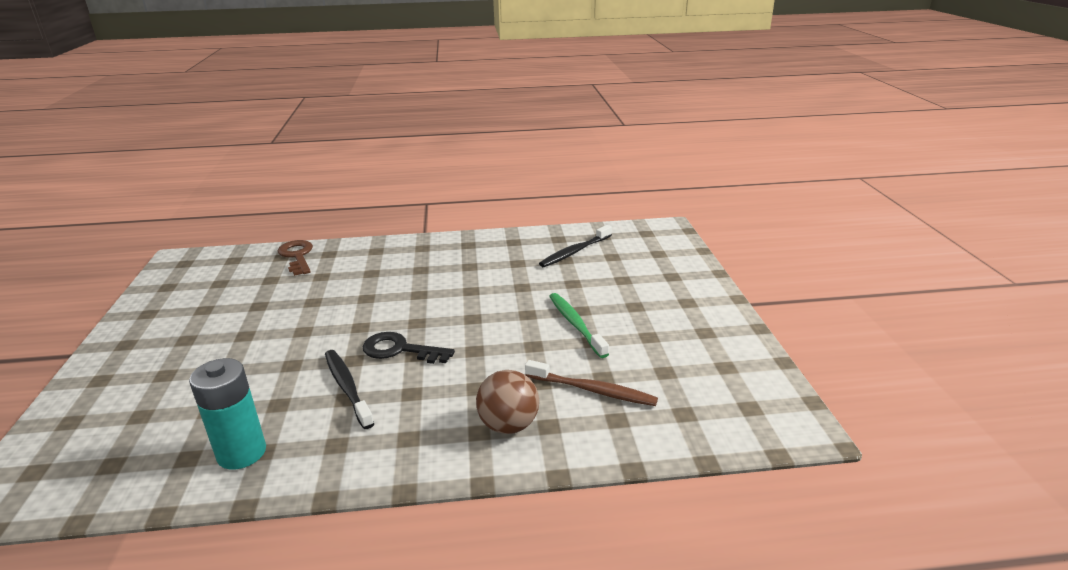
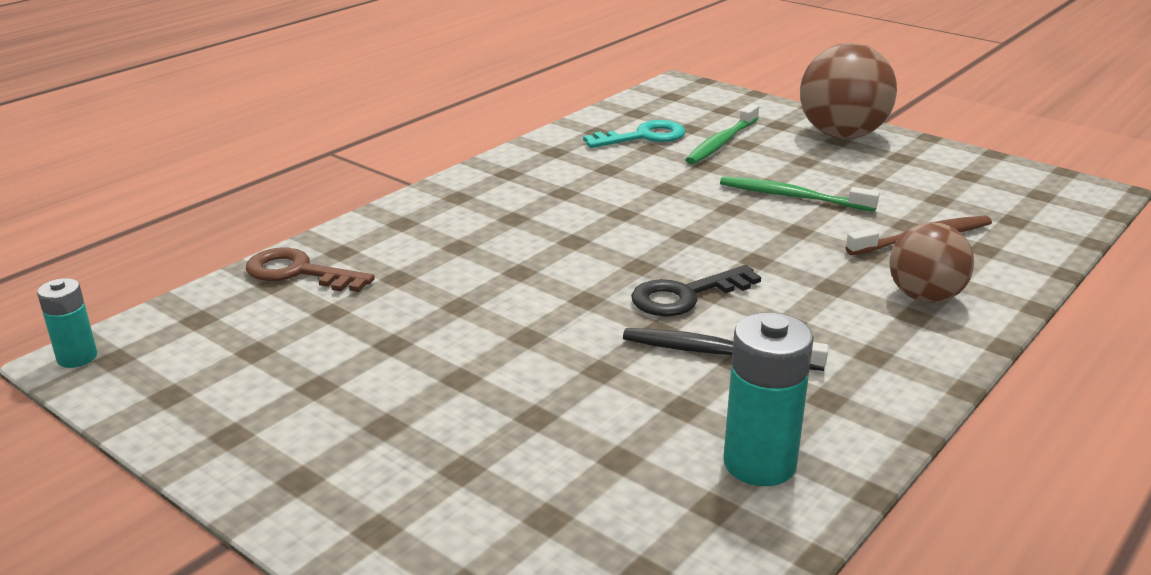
camera: 45 degrees left, 0 degrees up
black toothbrush [539,225,612,267] -> turquoise key [583,120,685,148]
none -> turquoise battery [37,278,97,368]
none -> green toothbrush [685,104,759,164]
none -> brown ball [800,43,897,139]

